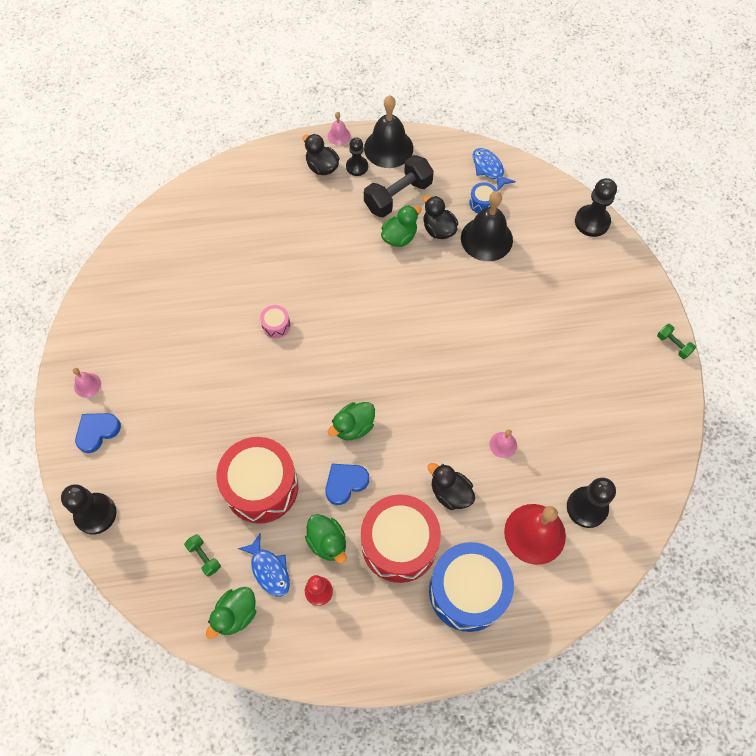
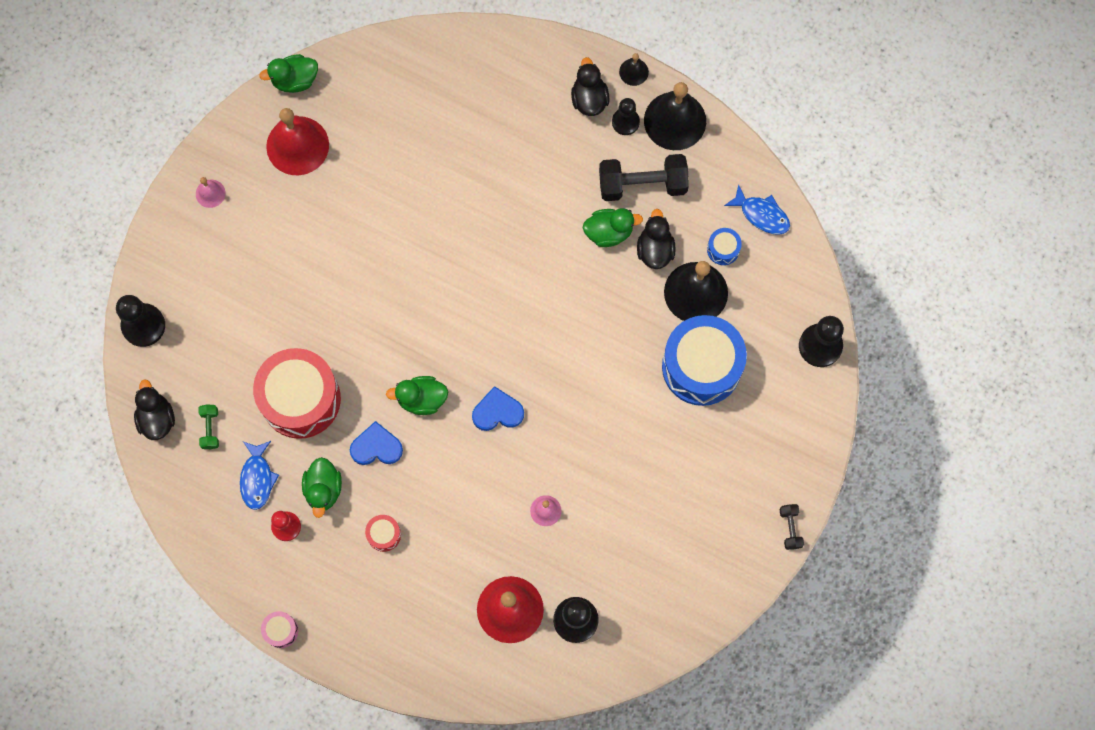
camera: 35 degrees right, 10 degrees up
blue heart [75,413,121,453] -> blue heart moved to [472,386,524,431]
green duck [206,587,256,639] -> green duck moved to [259,54,318,93]
pink drum [260,305,291,338] -> pink drum moved to [261,611,298,648]
pink bell [327,112,351,145] -> black bell [619,53,649,86]
red drum [361,495,441,583] -> red drum [365,515,401,552], size x0.42
black duck [428,463,475,510] -> black duck moved to [134,380,175,440]
blue drum [429,542,514,632] -> blue drum moved to [662,315,747,406]
blue fish [473,148,516,191] -> blue fish turned 120 degrees clockwise [724,184,790,235]
green dumbbell [657,324,696,359] -> black dumbbell [780,504,804,550]
none -> red bell [266,108,329,175]

